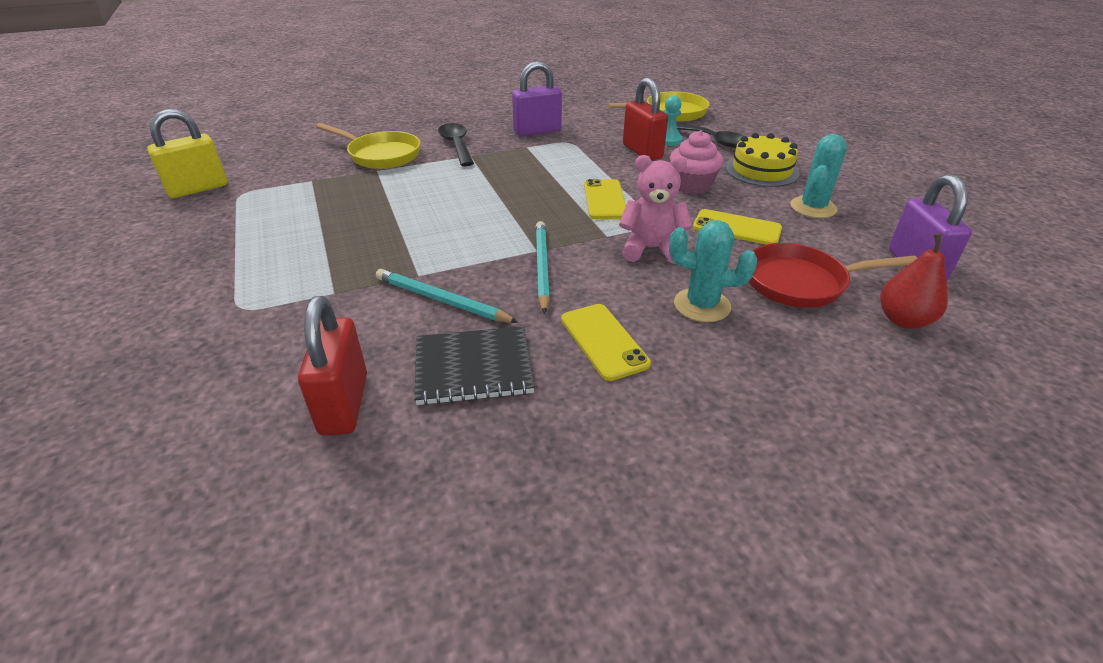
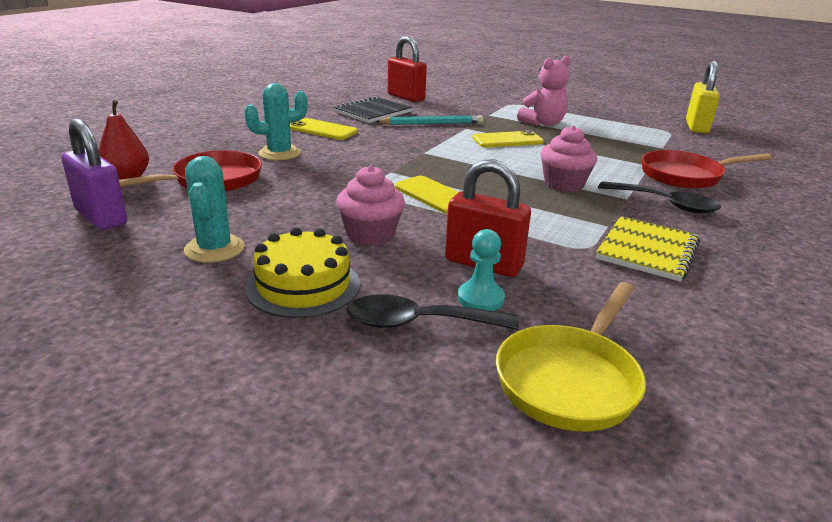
camera: 140 degrees right, 10 degrees down
yellow pan [316,123,421,169] -> red pan [641,150,772,189]
purple padlock [512,61,562,136] -> yellow notebook [596,216,700,282]
turquoise pencil [535,221,550,314] -> none
pink teddy bear [619,155,693,264] -> pink teddy bear moved to [517,56,570,126]
yellow phone [693,209,782,244] -> yellow phone moved to [472,130,544,148]
none -> pink cupcake [541,125,597,192]

